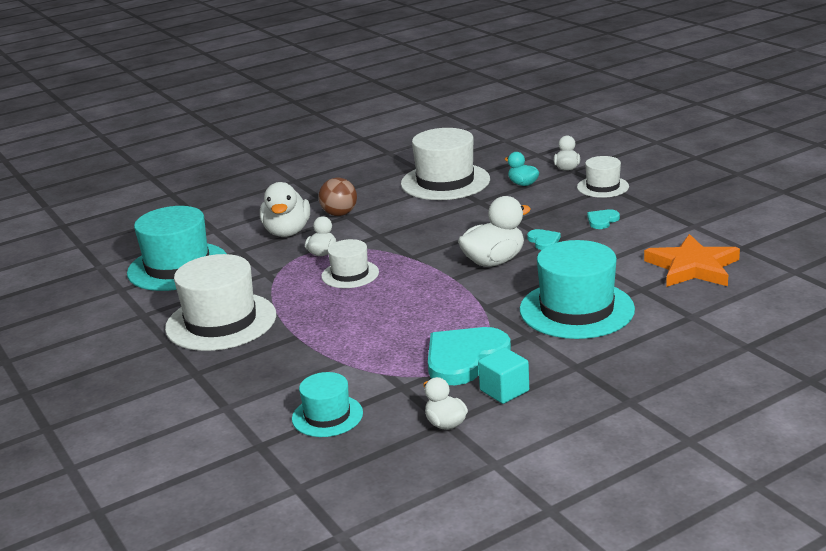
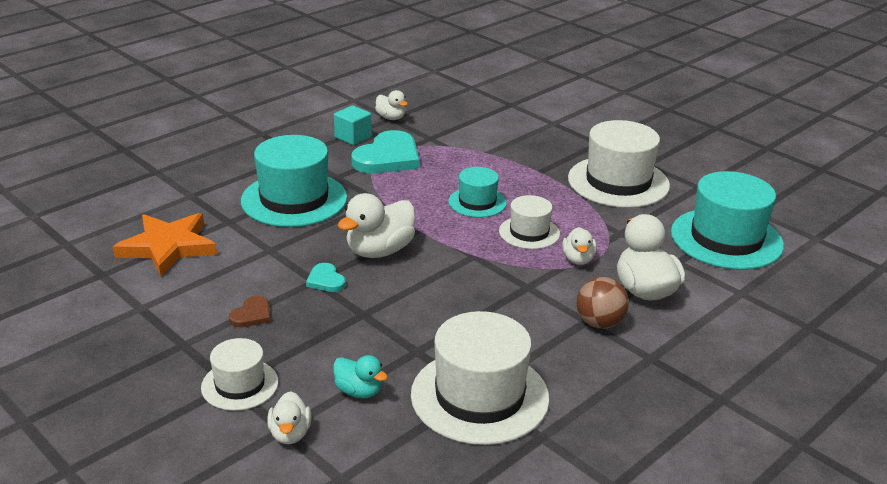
camera: 165 degrees right, 5 degrees up
turquoise hat [292,372,363,437] -> turquoise hat moved to [448,167,507,218]
turquoise heart [587,209,620,229] -> brown heart [229,296,270,327]

